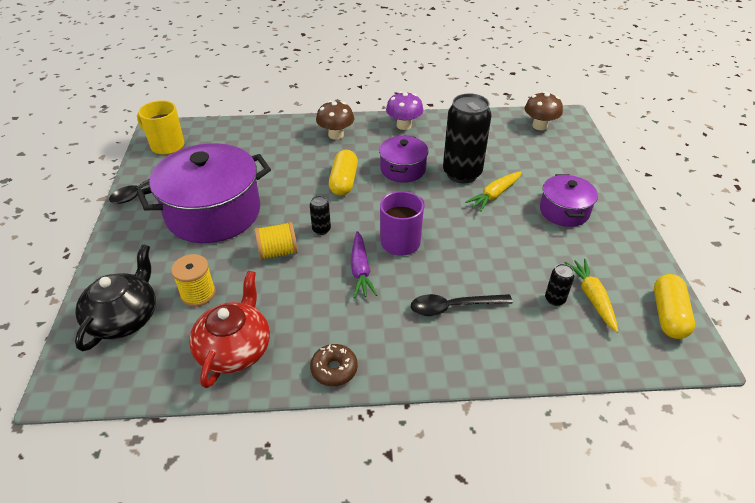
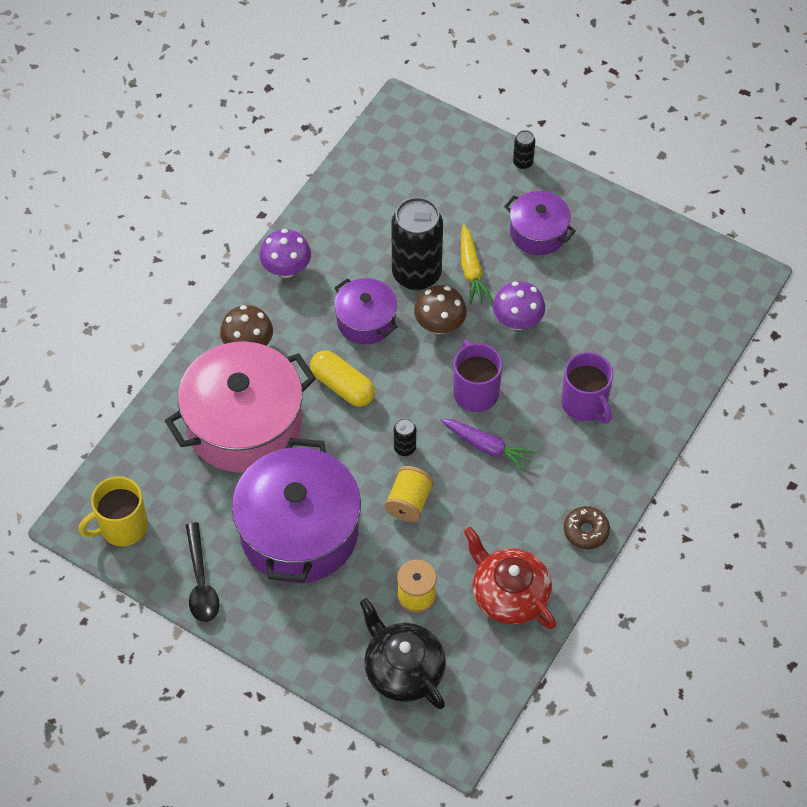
camera: 55 degrees left, 15 degrees up
black spoon [411,294,513,316] -> purple mug [561,352,613,424]
brown mushroom [525,91,563,130] -> brown mushroom moved to [414,285,467,334]
black can [545,264,574,306] -> black can moved to [513,130,535,169]
yellow carrot [565,259,619,333] -> none
yellow capsule [654,274,695,339] -> none
none -> pink pot [165,341,316,473]
none -> purple mushroom [493,281,545,330]

